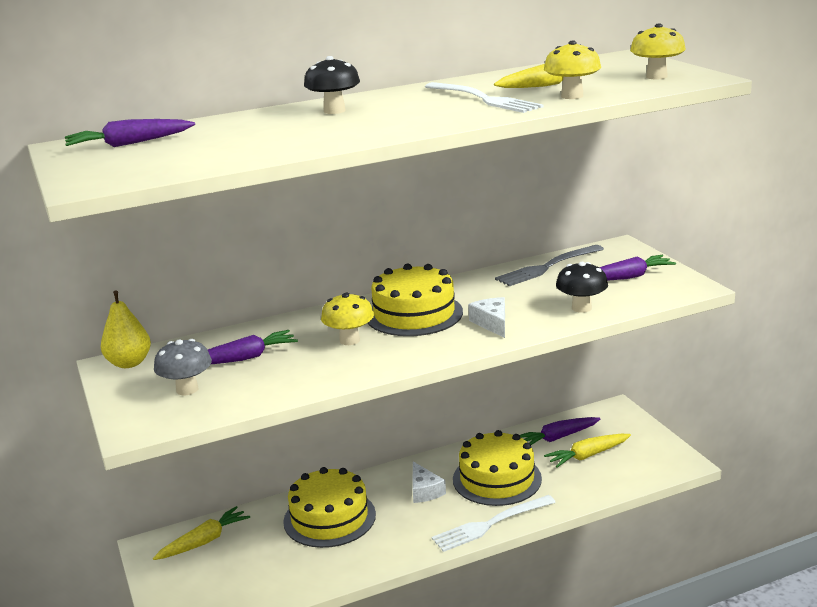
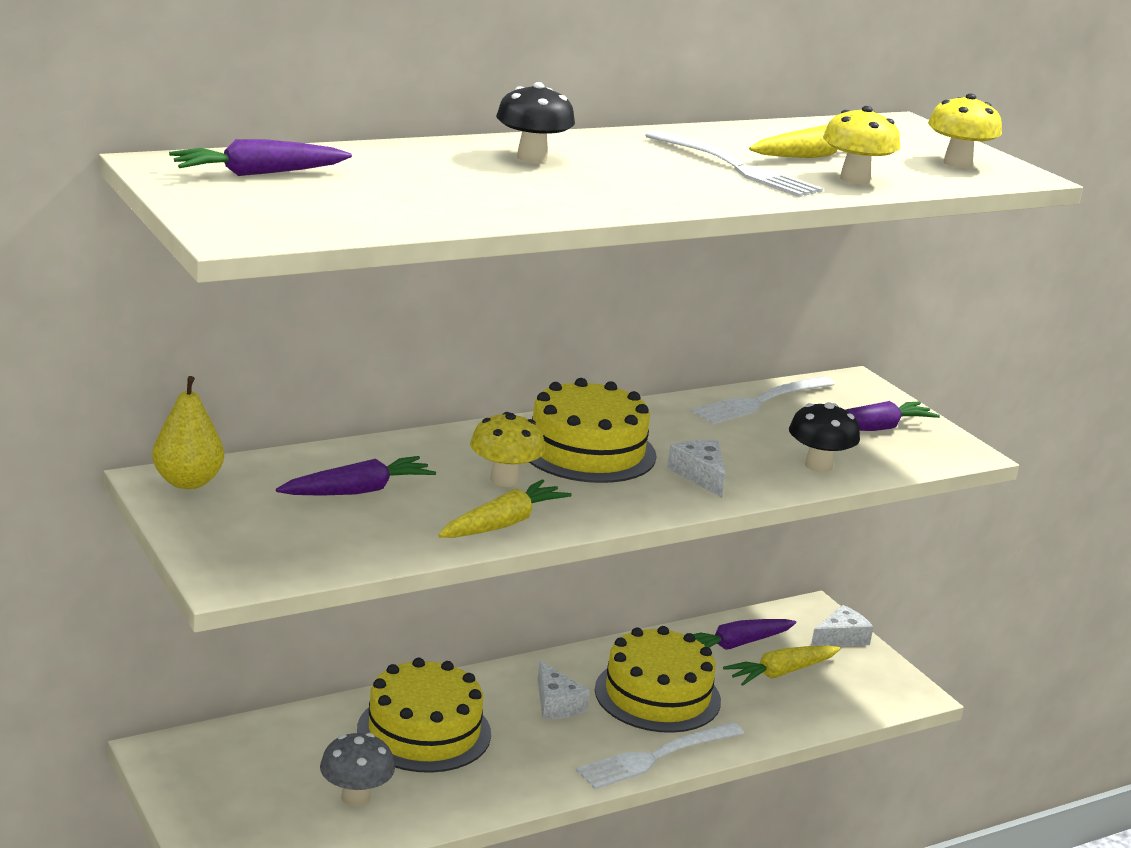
camera: 10 degrees left, 0 degrees up
yellow carrot [153,506,250,560] -> yellow carrot moved to [438,479,572,538]
grey mushroom [154,339,212,395] -> grey mushroom moved to [320,733,395,807]
grey fork [495,245,604,286] -> white fork [691,376,835,424]
none -> white cheese [811,605,873,647]

